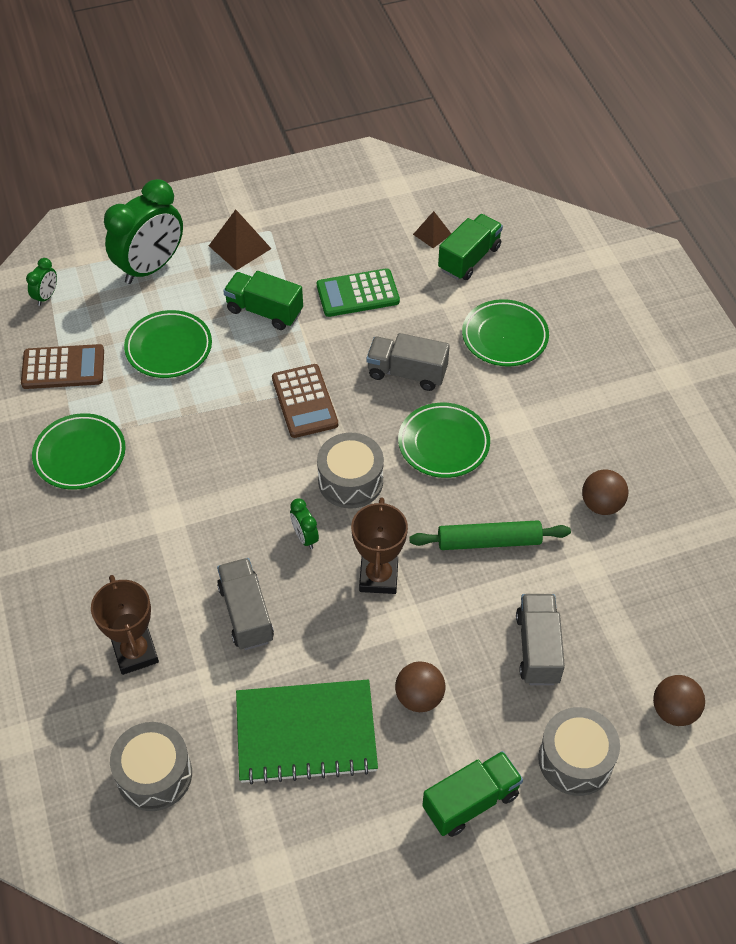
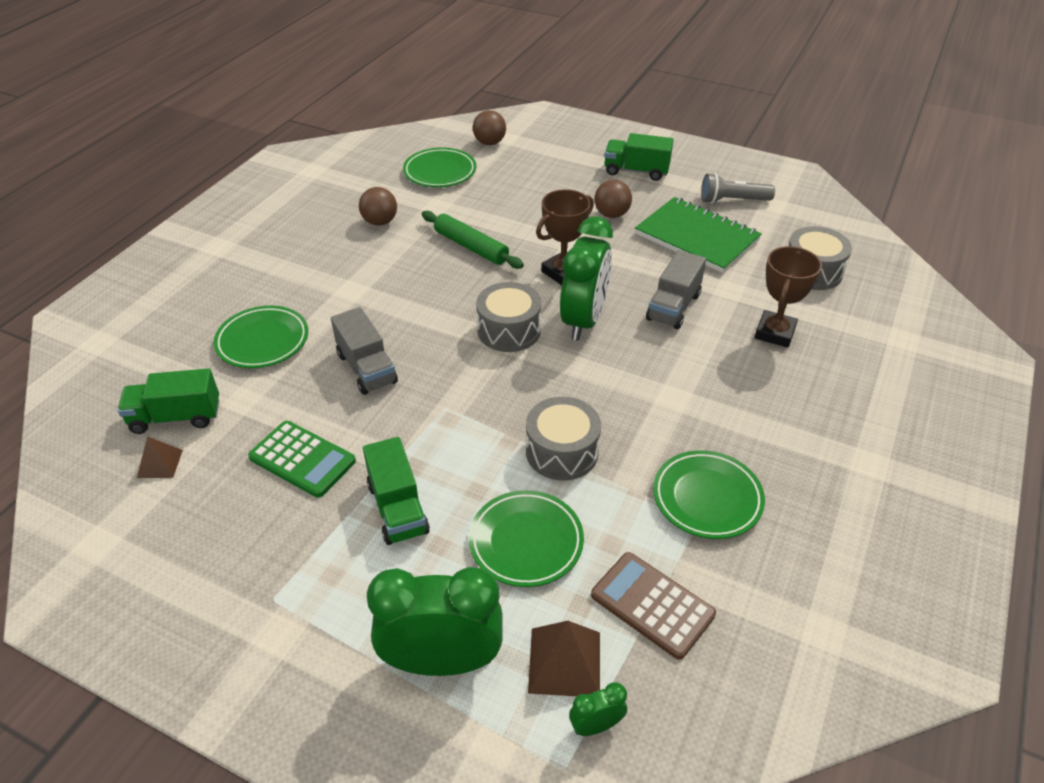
camera: 135 degrees left, 10 degrees down
brown pyramid [209,209,271,270] -> brown pyramid moved to [528,621,600,696]
brown calculator [272,364,338,438] -> none
green clock [290,498,319,549] -> green clock [560,216,613,340], size x2.30
green plate [398,403,490,478] -> green plate moved to [403,148,476,187]
grey truck [516,594,565,685] -> none
grey drum [538,707,620,796] -> grey drum moved to [526,397,601,480]
none -> grey flashlight [701,173,775,204]

